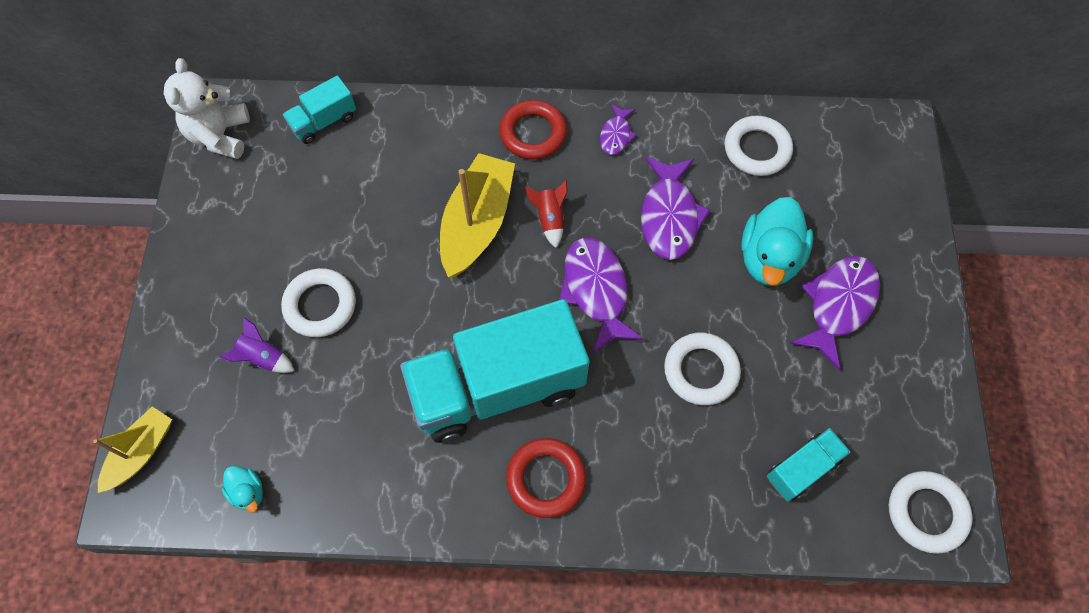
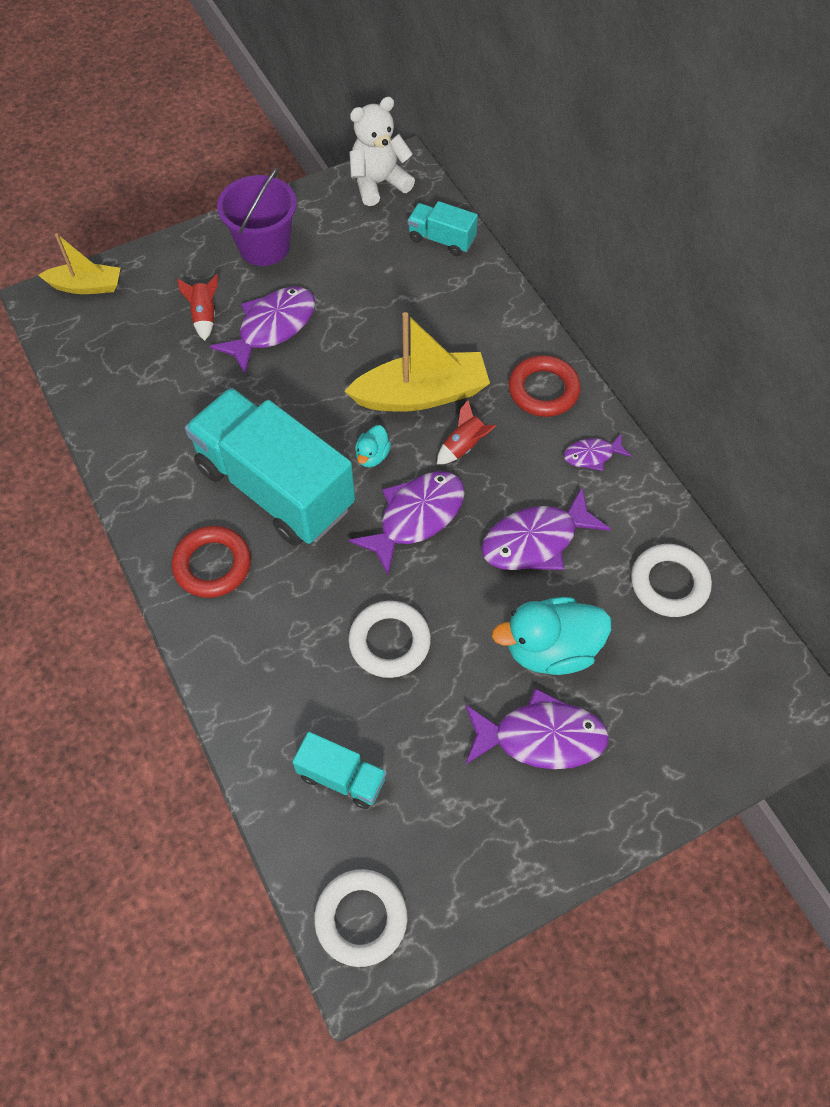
camera: 60 degrees right, 5 degrees down
purple rocket [219,317,294,373] -> red rocket [177,274,218,341]
turquoise duck [222,466,263,513] -> turquoise duck moved to [355,425,391,467]
white ring [281,268,356,337] -> purple fish [210,287,315,374]
none -> purple bucket [217,167,297,266]

